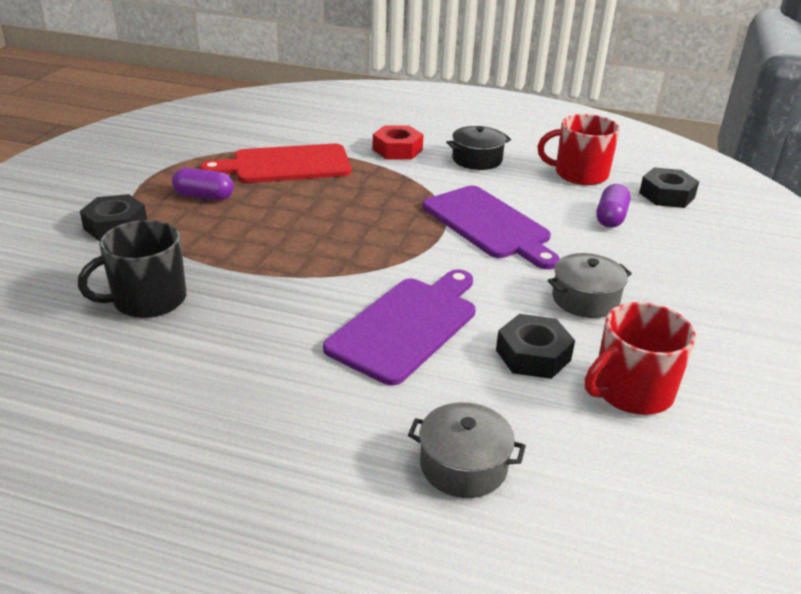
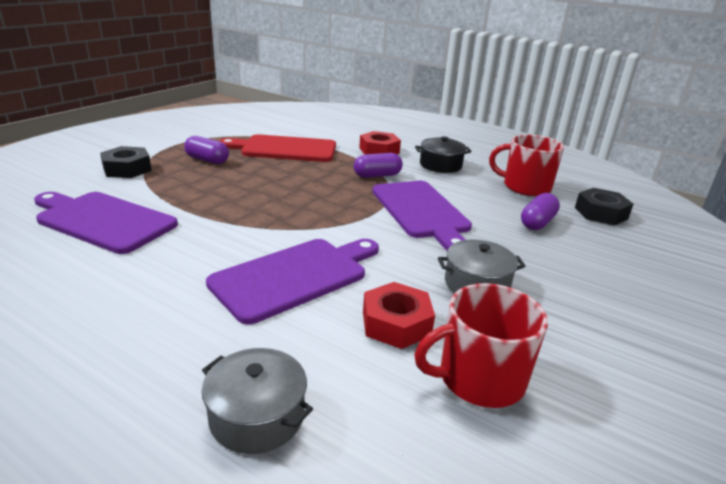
camera: 15 degrees right, 5 degrees down
black mug [78,220,186,318] -> purple cutting board [34,192,178,254]
black nut [496,314,575,379] -> red nut [363,282,435,349]
none -> purple capsule [354,153,403,178]

